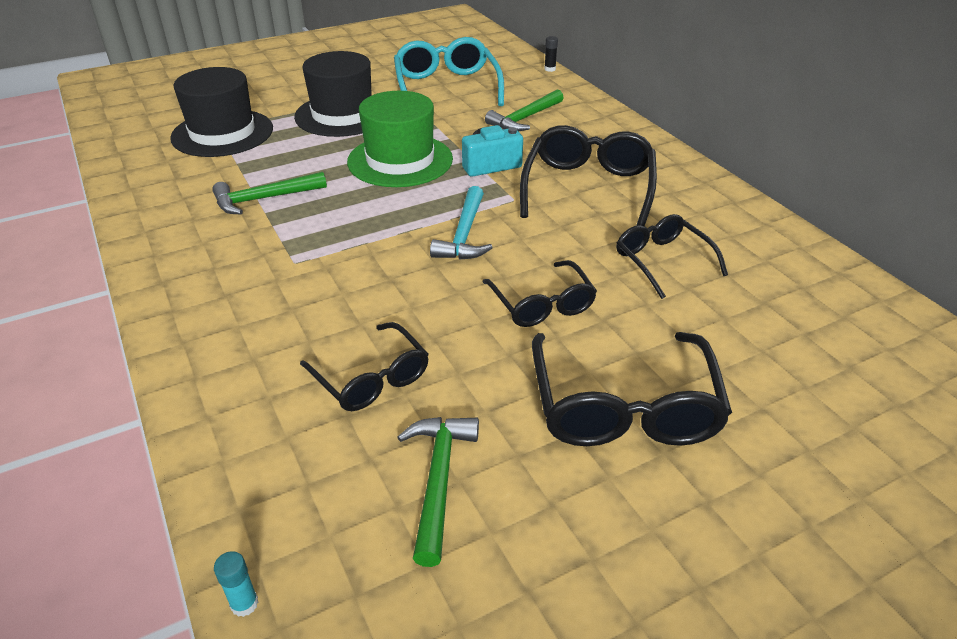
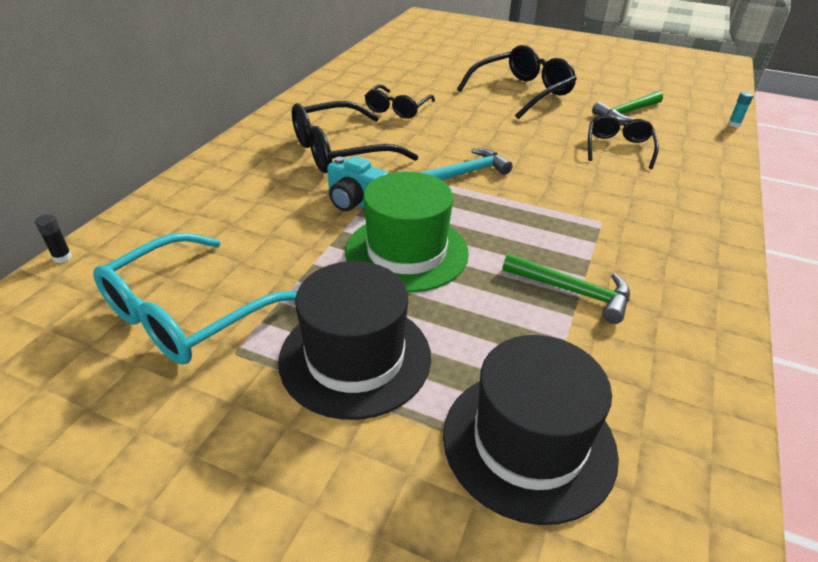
camera: 130 degrees left, 0 degrees up
black glasses [483,260,597,327] -> none
green hammer [485,89,564,131] -> none

